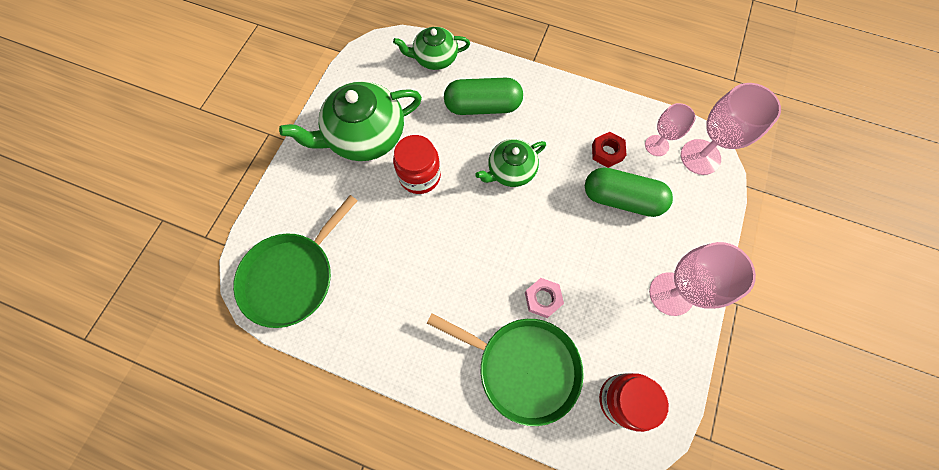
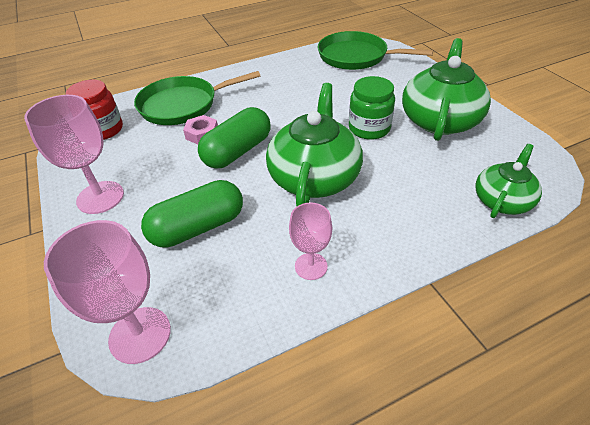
camera: 135 degrees right, 25 degrees down
green pan [233,195,358,328] -> green pan turned 60 degrees counterclockwise [317,31,433,70]
red jar [393,135,441,194] -> green jar [349,76,395,140]
green capsule [444,78,523,115] -> green capsule moved to [198,107,271,168]
green teapot [475,139,546,187] -> green teapot [266,83,363,206], size x1.68
red nut [592,132,626,168] -> none
pink goblet [645,103,695,156] -> pink goblet moved to [289,203,332,280]

